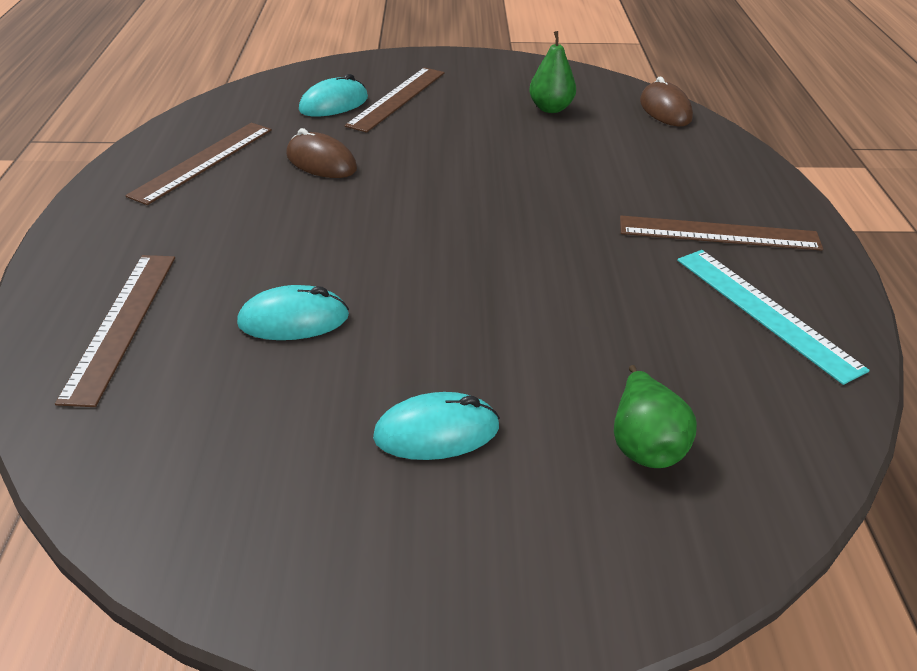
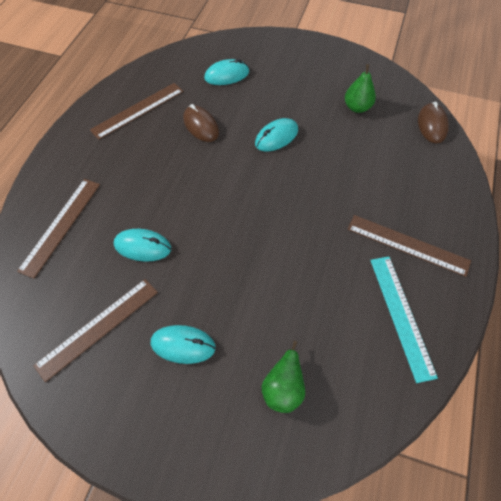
camera: 20 degrees right, 20 degrees up
brown ruler [345,67,445,133] -> brown ruler moved to [33,279,158,382]
none -> turquoise mouse [255,118,298,151]

